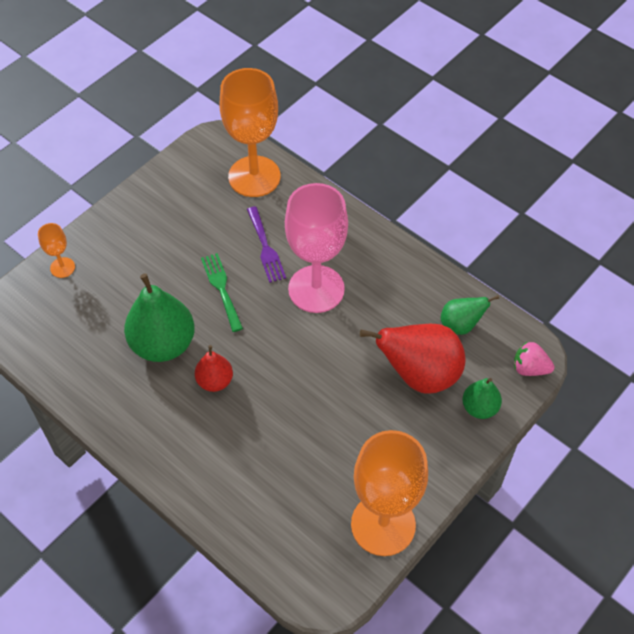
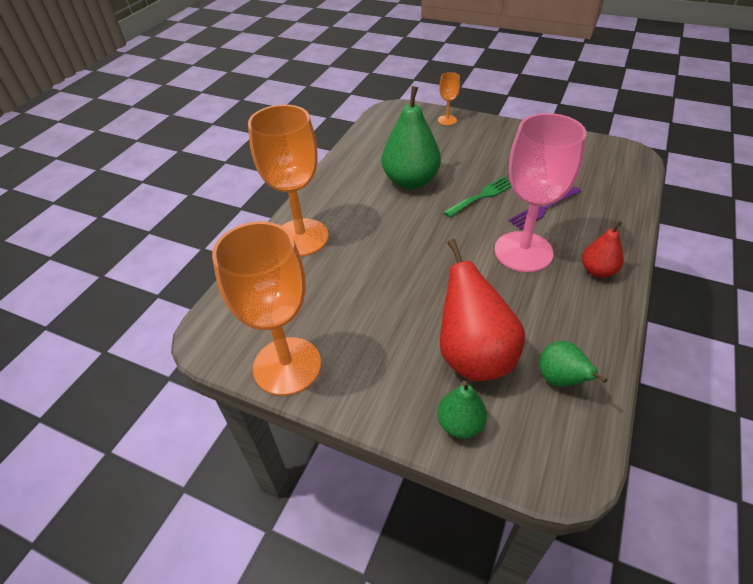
camera: 75 degrees right, 10 degrees down
red pear [195,345,233,392] -> red pear moved to [582,221,624,278]
orange goblet [219,68,280,197] -> orange goblet moved to [248,105,328,257]
pink strawberry [514,341,554,376] -> none

